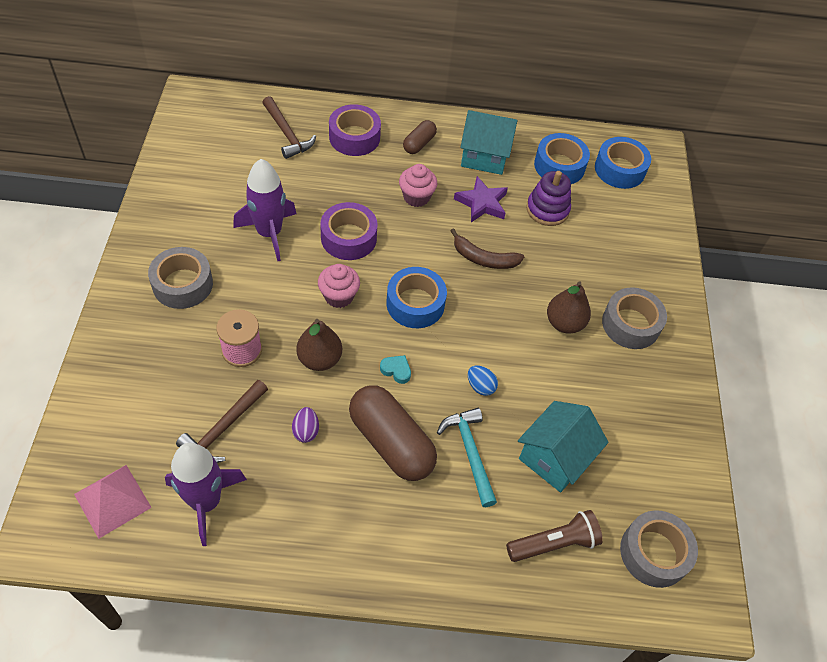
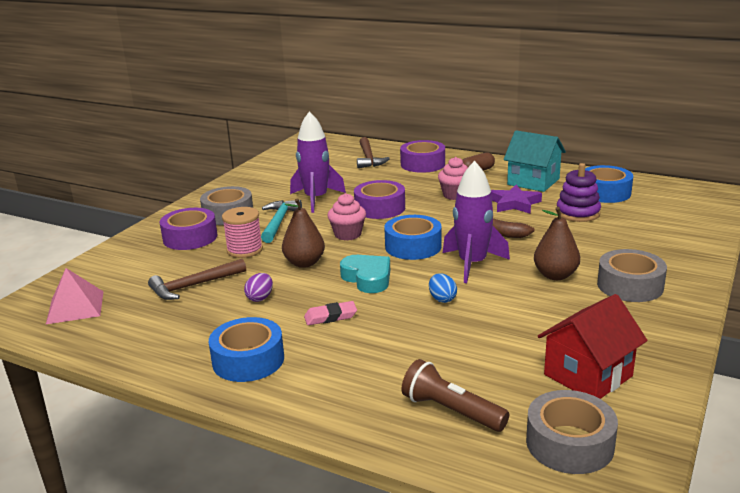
camera: 30 degrees right, 30 degrees down
purple rocket [165,443,247,546] -> purple rocket moved to [443,161,510,283]
brown capsule [349,386,437,481] -> pink eraser [304,301,357,325]
turquoise heart [380,355,411,384] -> turquoise heart [340,255,390,293], size x1.83
turquoise hammer [437,408,497,507] -> turquoise hammer moved to [261,200,302,243]
brown flashlight [506,510,603,562] -> brown flashlight turned 150 degrees counterclockwise [402,359,509,432]
turquoise house [518,401,609,492] -> none
blue tape [595,137,651,189] -> blue tape moved to [209,317,284,382]
none -> purple tape [160,208,217,250]
none -> red house [538,294,648,399]

